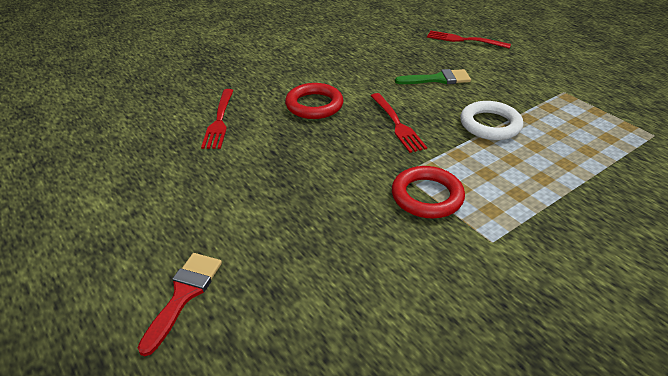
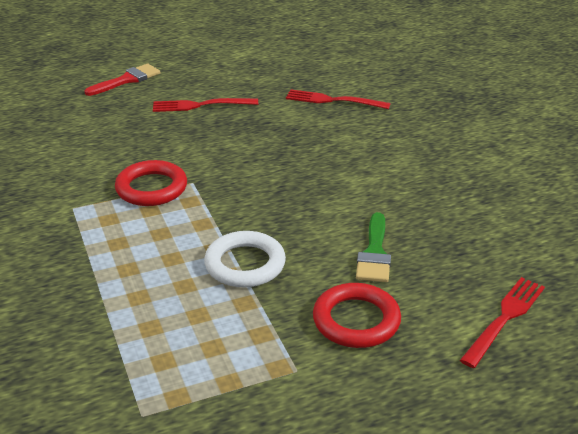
camera: 105 degrees right, 5 degrees down
red brush [138,253,222,356] -> red brush turned 75 degrees counterclockwise [84,64,160,96]
red ring [285,83,344,119] -> red ring moved to [313,283,401,348]
red fork [371,93,427,153] -> red fork moved to [153,98,258,112]

